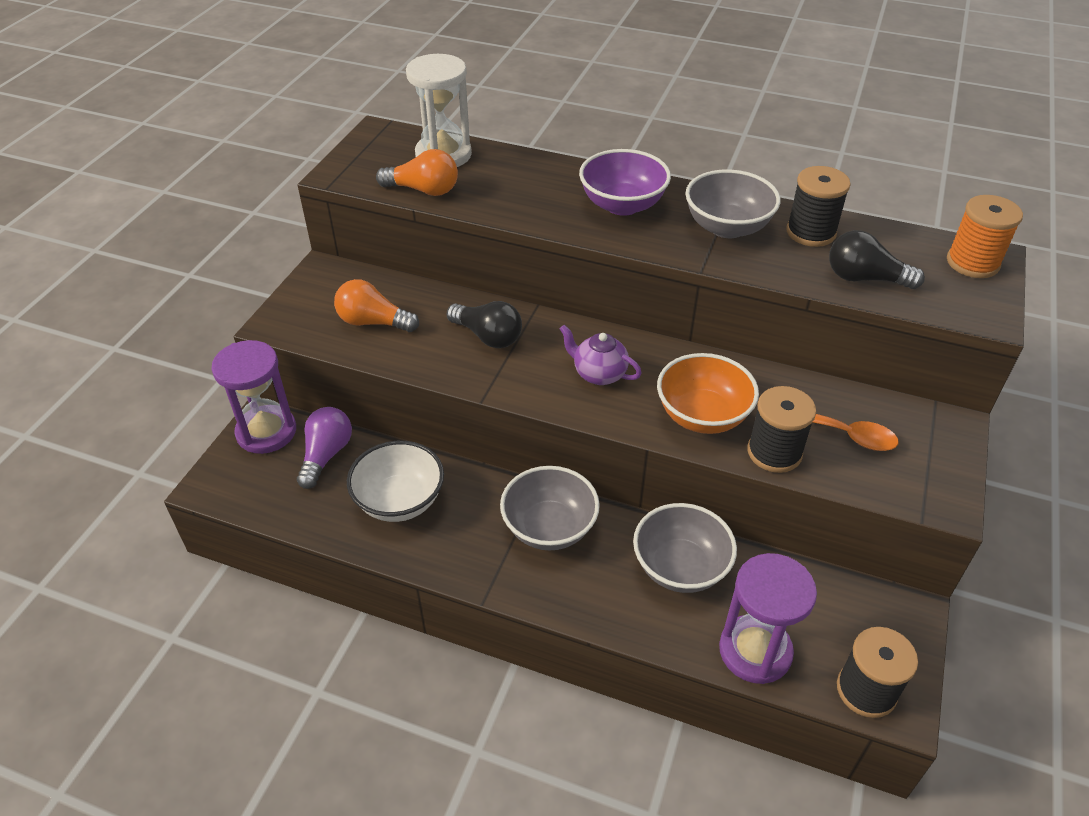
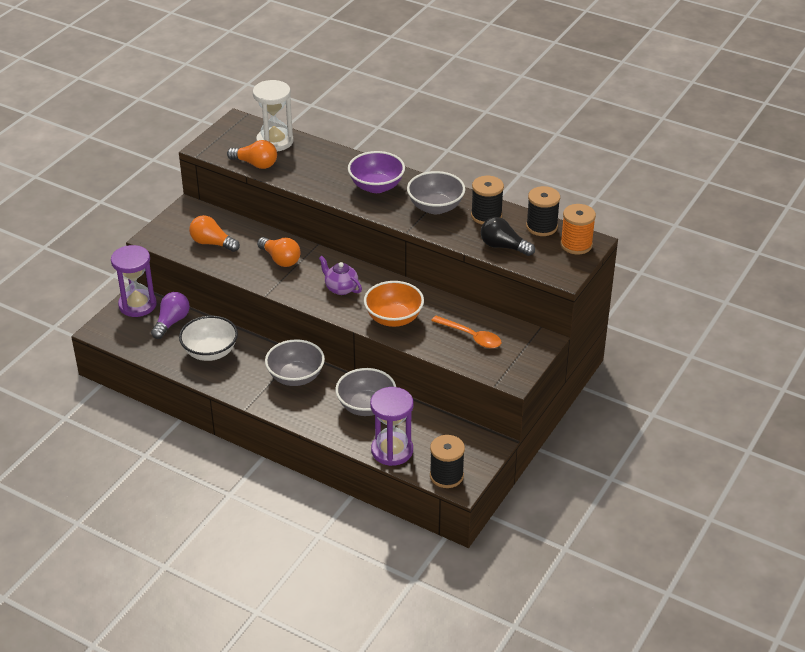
camera: 10 degrees right, 5 degrees down
black light bulb [446,301,522,348] -> orange light bulb [257,237,301,267]
black spool [747,386,816,473] -> black spool moved to [526,186,560,236]

